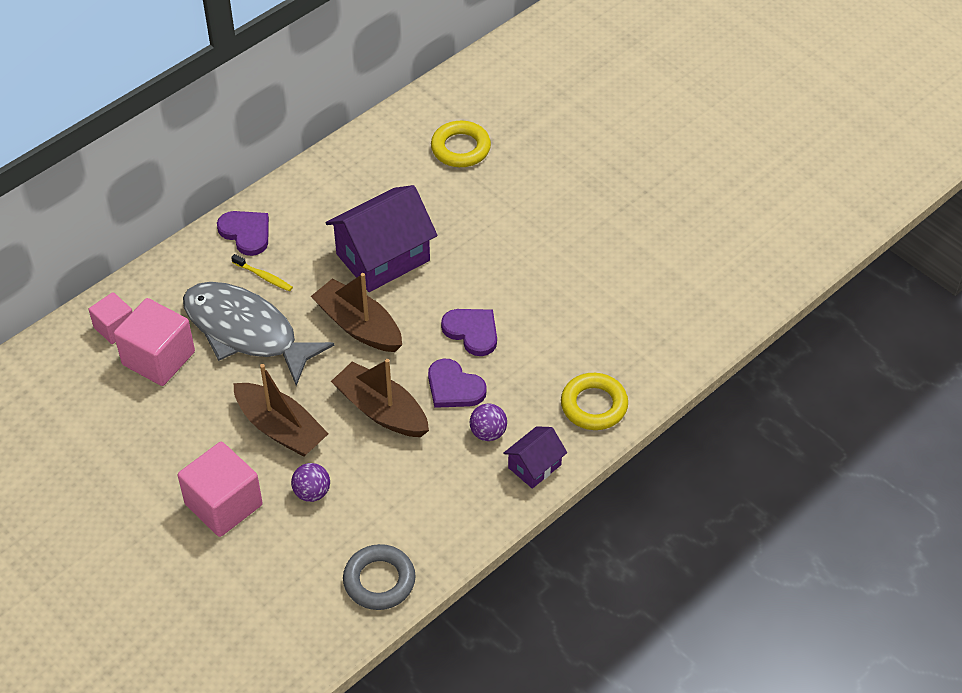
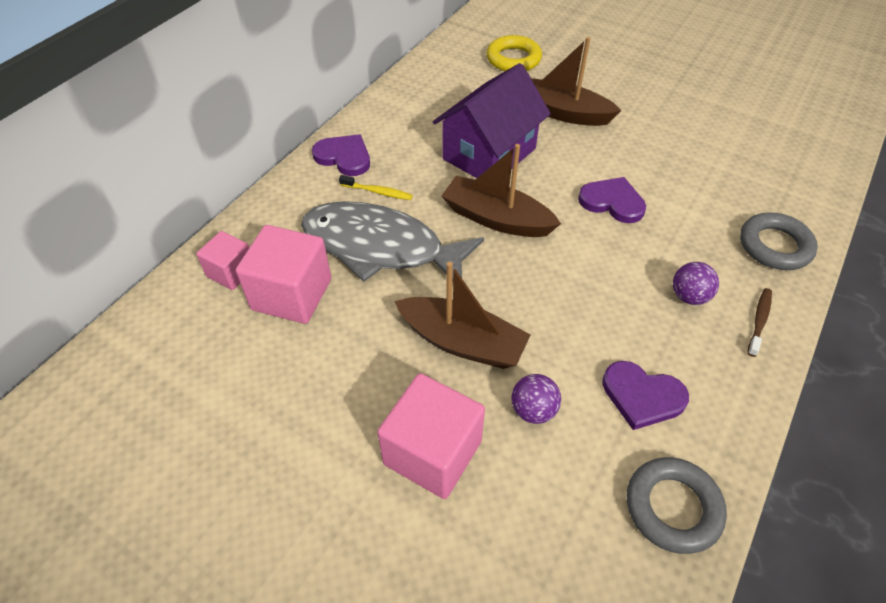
camera: 15 degrees left, 0 degrees up
brown boat [331,359,429,437] -> brown boat moved to [531,37,622,126]
purple heart [428,358,487,408] -> purple heart moved to [602,361,689,430]
purple house [503,426,567,489] -> brown toothbrush [747,288,772,357]
yellow ring [561,373,628,430] -> grey ring [740,213,818,270]

